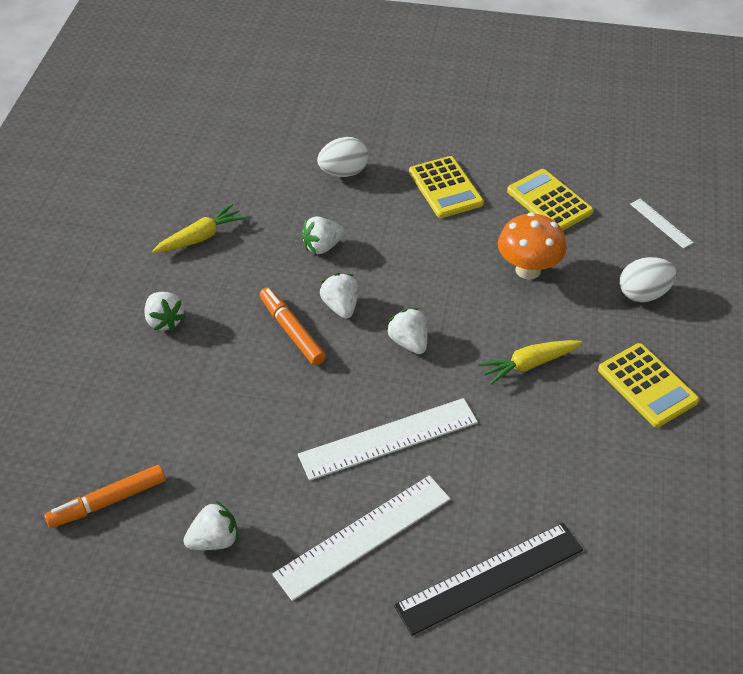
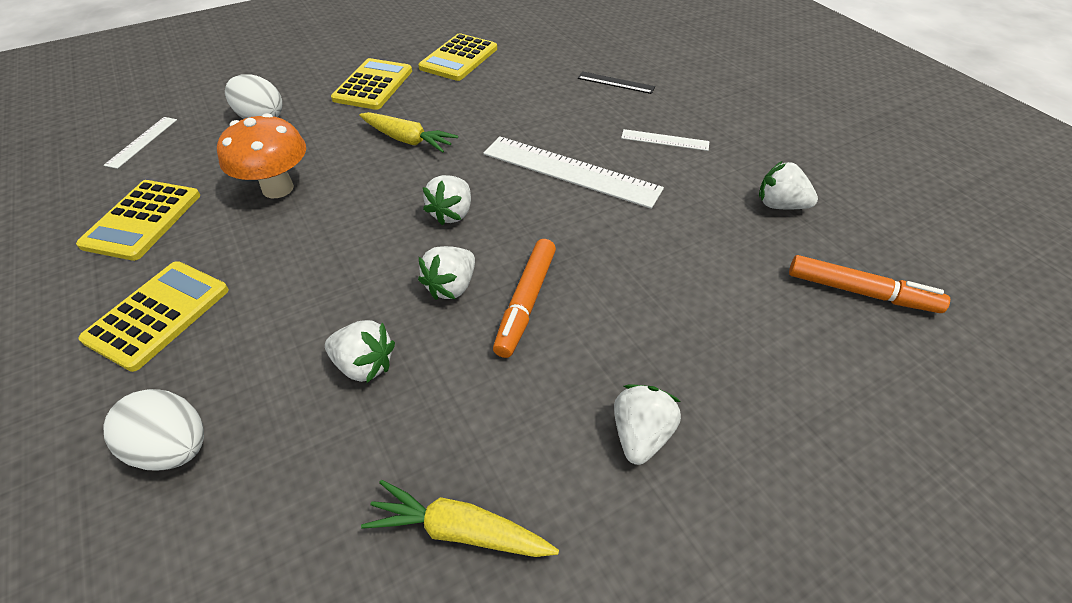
camera: 130 degrees left, 0 degrees up
white ruler [272,475,450,601] -> white ruler [621,129,709,151], size x0.50
black ruler [394,523,583,636] -> black ruler [578,71,655,94], size x0.50
none -> yellow calculator [418,33,497,81]

